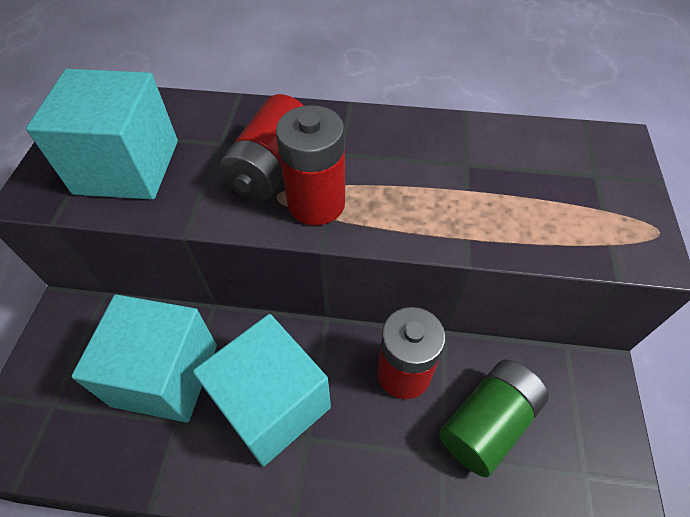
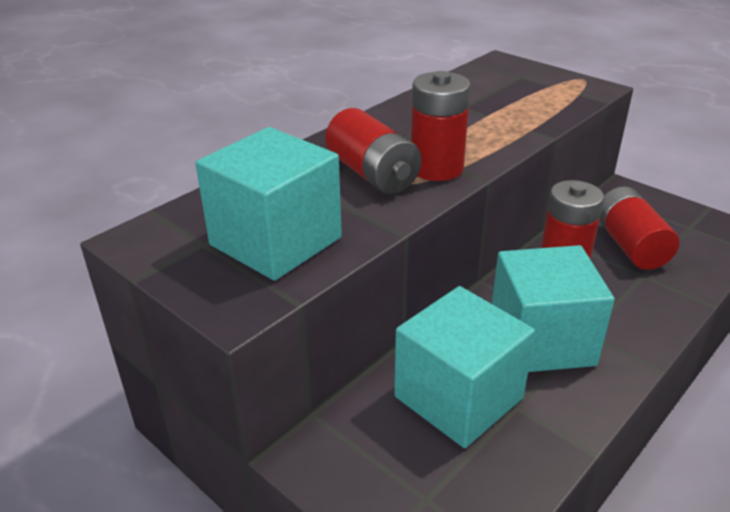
camera: 55 degrees left, 20 degrees down
green battery [439,360,549,477] -> red battery [599,187,679,270]

